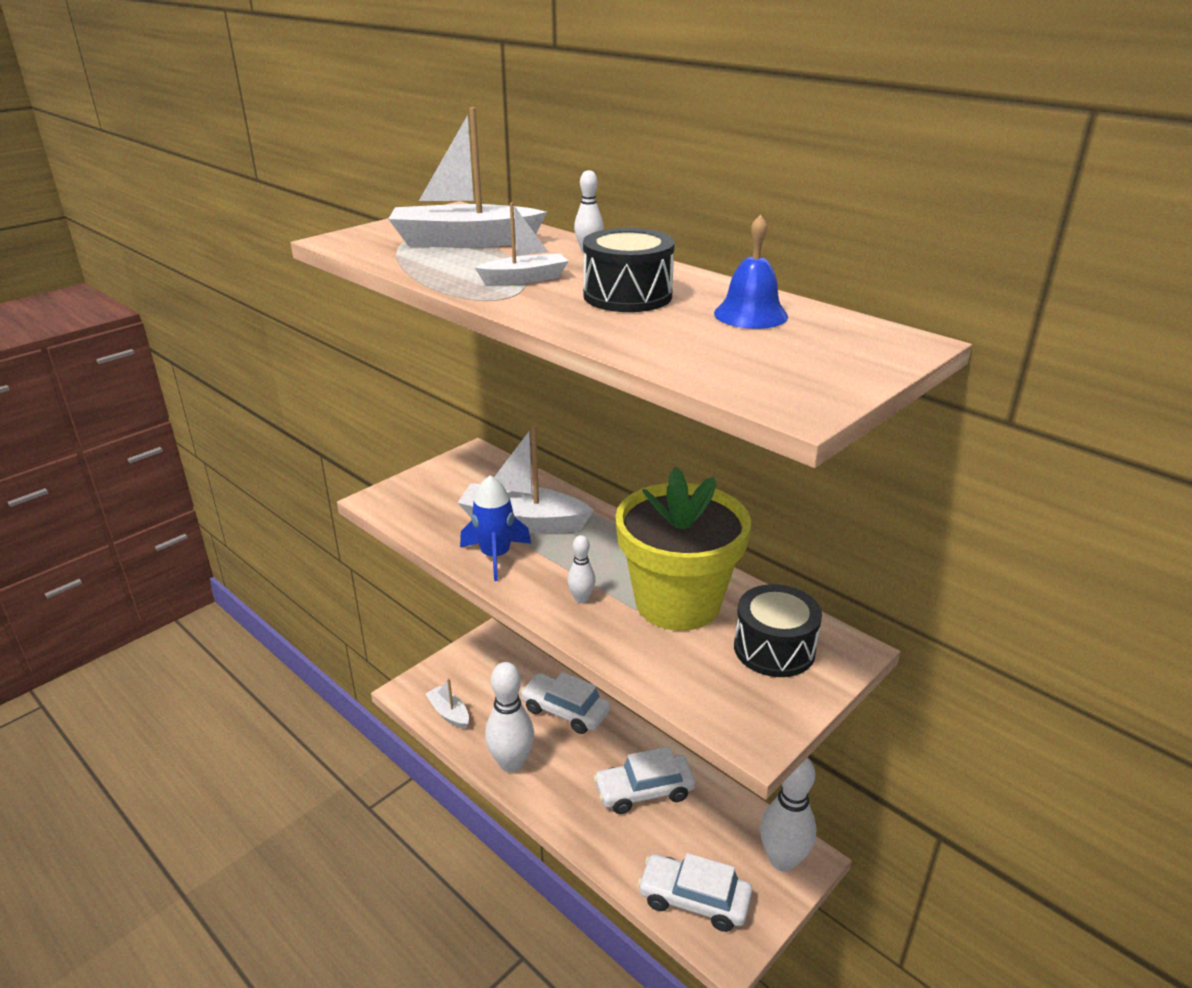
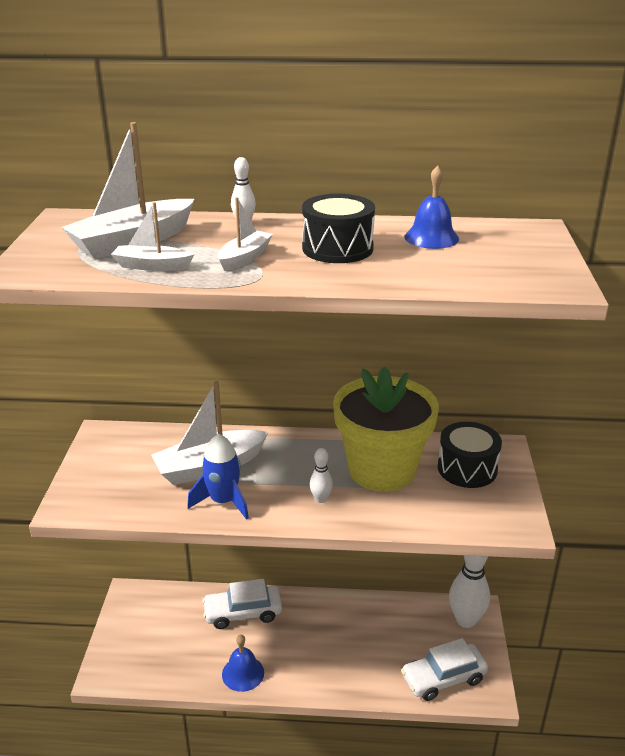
camera: 40 degrees left, 0 degrees up
white boat [425,678,469,729] -> white boat moved to [111,202,194,271]
white bowling pin [485,662,534,773] -> blue bell [222,634,264,692]
white car [593,747,695,814] -> none

